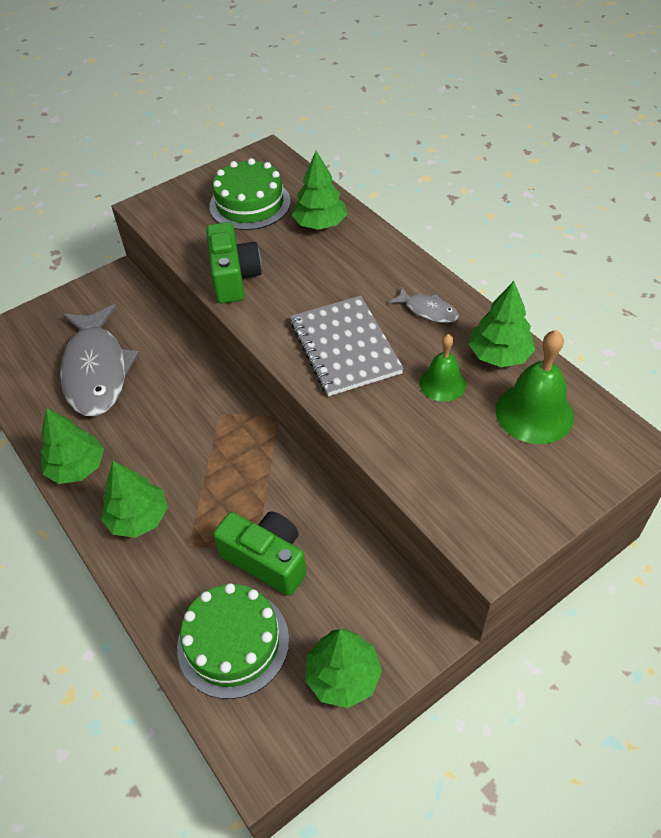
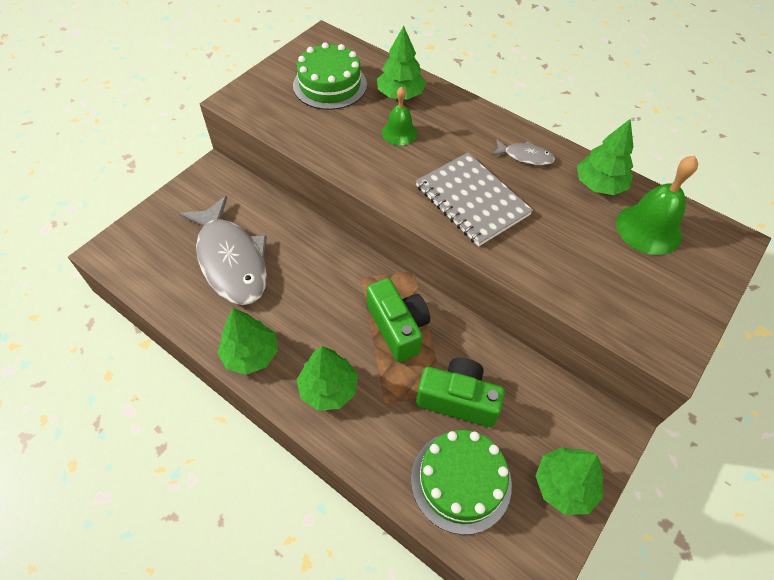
camera: 20 degrees left, 5 degrees up
green camera [206,222,262,304] -> green camera moved to [367,278,430,362]
green bell [419,334,466,402] -> green bell moved to [382,87,418,145]

